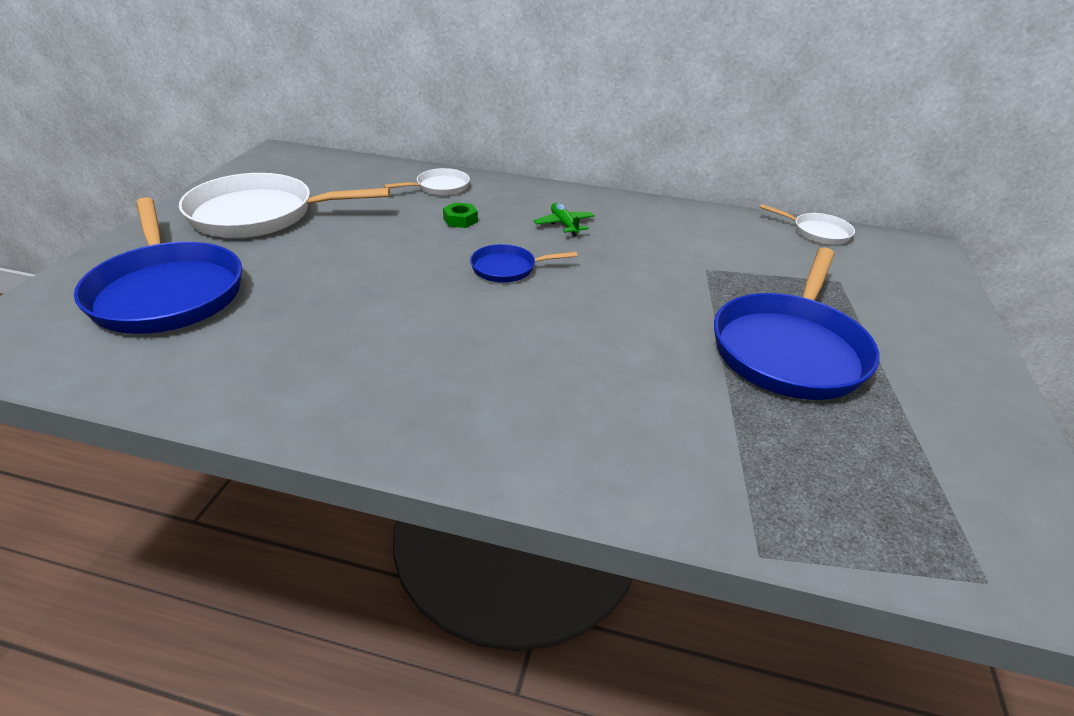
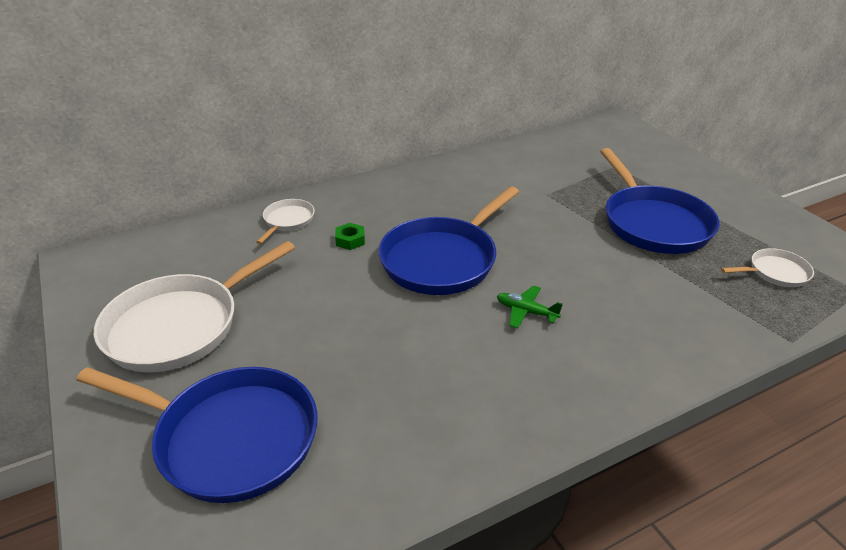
camera: 40 degrees left, 0 degrees up
blue pan [470,244,577,283] -> blue pan [378,186,519,295], size x2.07
green plane [533,203,595,237] -> green plane moved to [497,285,563,328]
white pan [760,204,855,245] -> white pan moved to [721,248,814,287]

